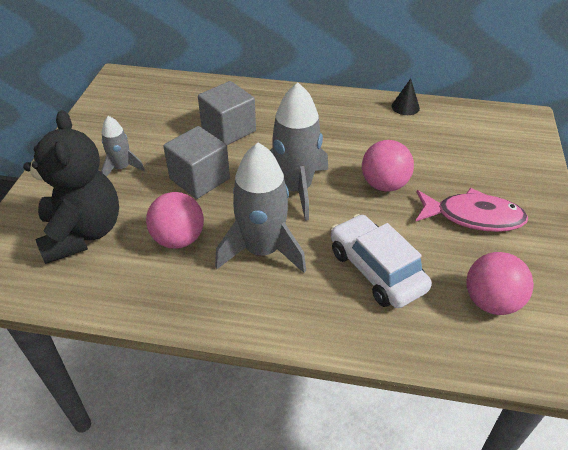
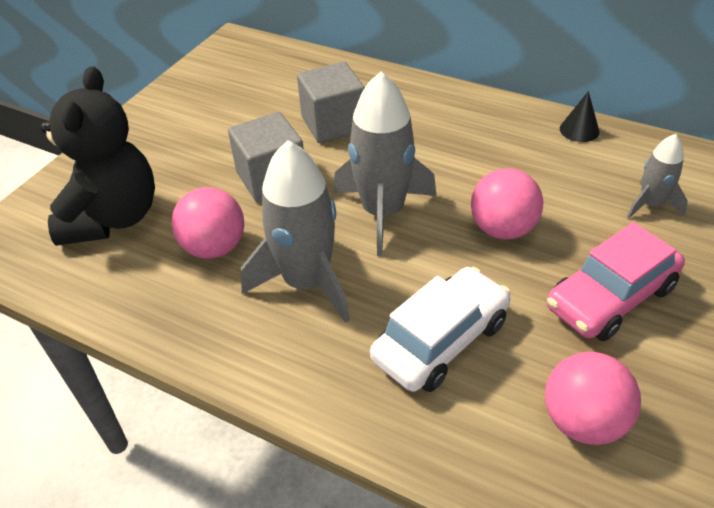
camera: 20 degrees right, 0 degrees up
grey rocket [101,116,145,177] -> grey rocket moved to [627,134,688,218]
white car [331,214,432,308] -> white car turned 60 degrees clockwise [370,267,511,392]
pink fish [416,188,528,232] -> pink car [547,222,685,341]

